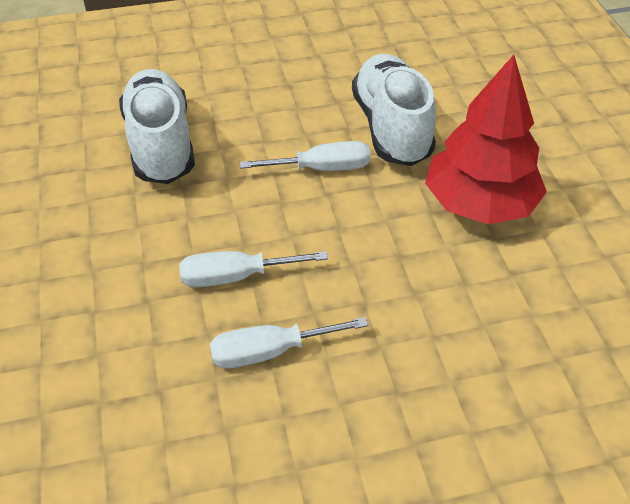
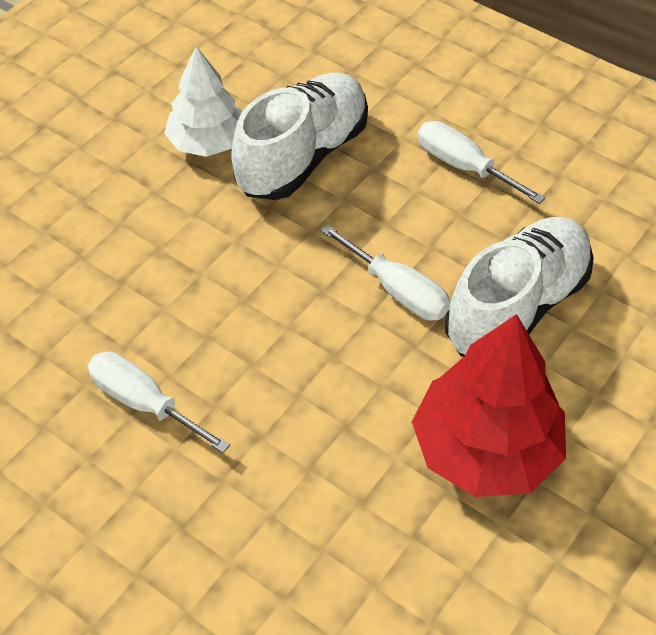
camera: 50 degrees right, 5 degrees up
white screwdriver [179,251,328,287] -> white screwdriver moved to [418,121,545,204]
none -> white tree [164,46,242,157]

